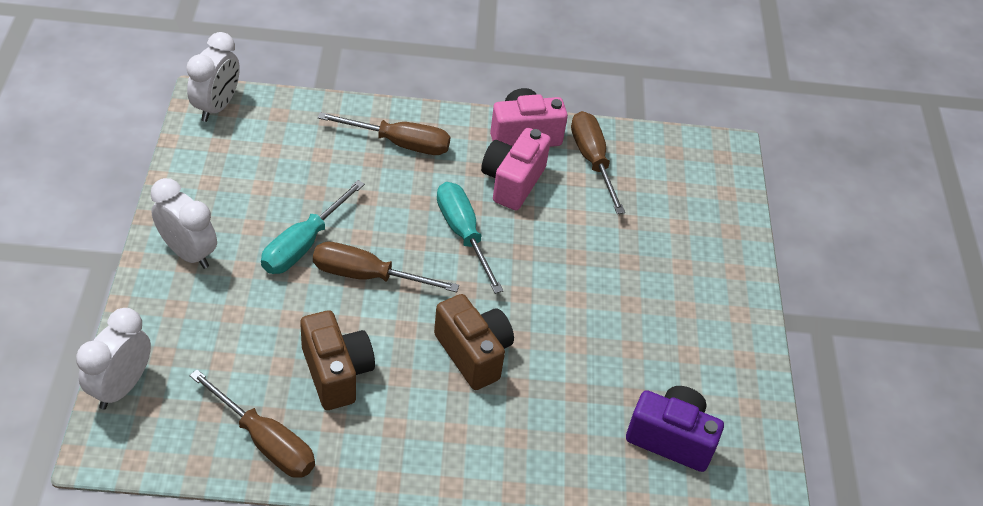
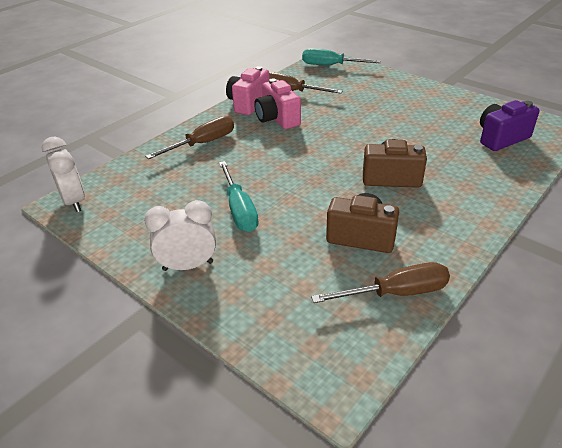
camera: 45 degrees left, 10 degrees down
white clock [76,308,151,409] -> none
brown screwdriver [313,242,459,292] -> none
turquoise screwdriver [437,182,503,294] -> turquoise screwdriver moved to [302,48,381,65]

